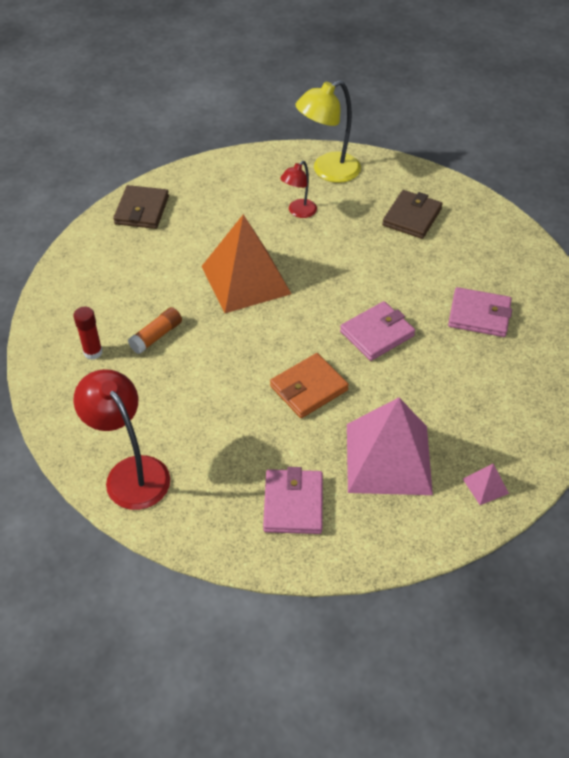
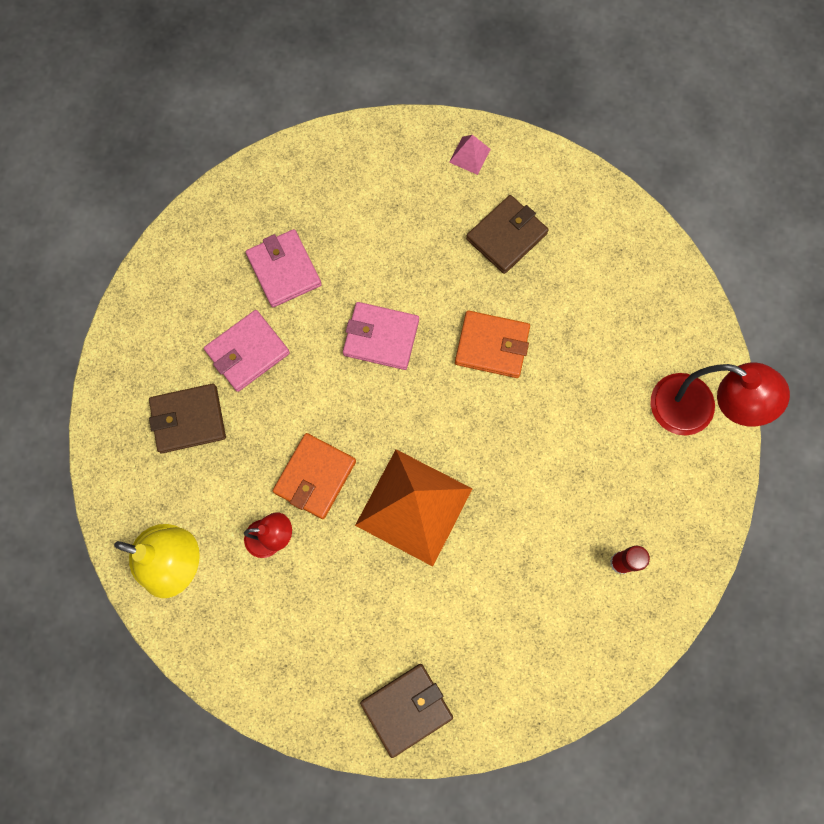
camera: 130 degrees left, 25 degrees up
red lamp [73,369,170,510] -> red lamp turned 75 degrees counterclockwise [651,363,790,435]
orange glue stick [128,307,182,354] -> none
pink wallet [263,467,323,534] -> pink wallet moved to [204,310,290,392]
pink pyramid [347,398,433,495] -> brown wallet [466,195,549,274]
none -> orange wallet [273,433,356,519]

